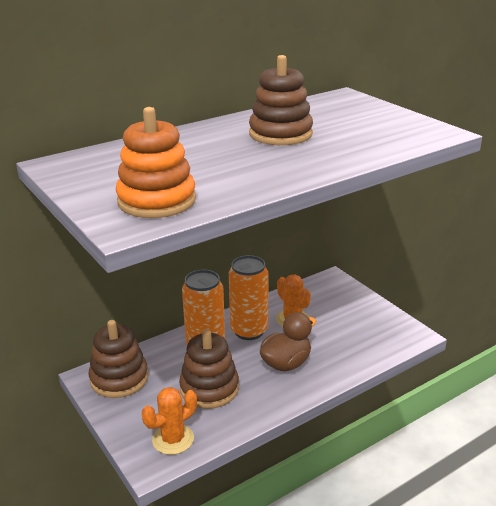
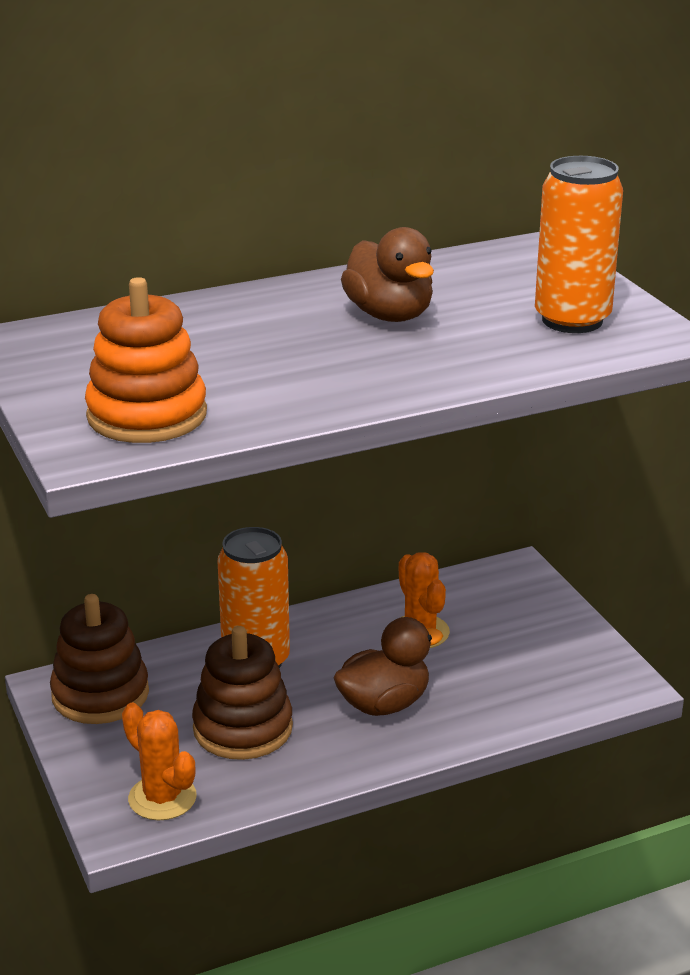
camera: 10 degrees right, 0 degrees up
orange cactus [142,387,197,455] -> orange cactus turned 75 degrees clockwise [122,703,197,820]
orange can [229,255,269,340] -> orange can moved to [535,156,623,333]
brown stacking toy [249,55,313,145] -> brown duck [341,227,434,322]

